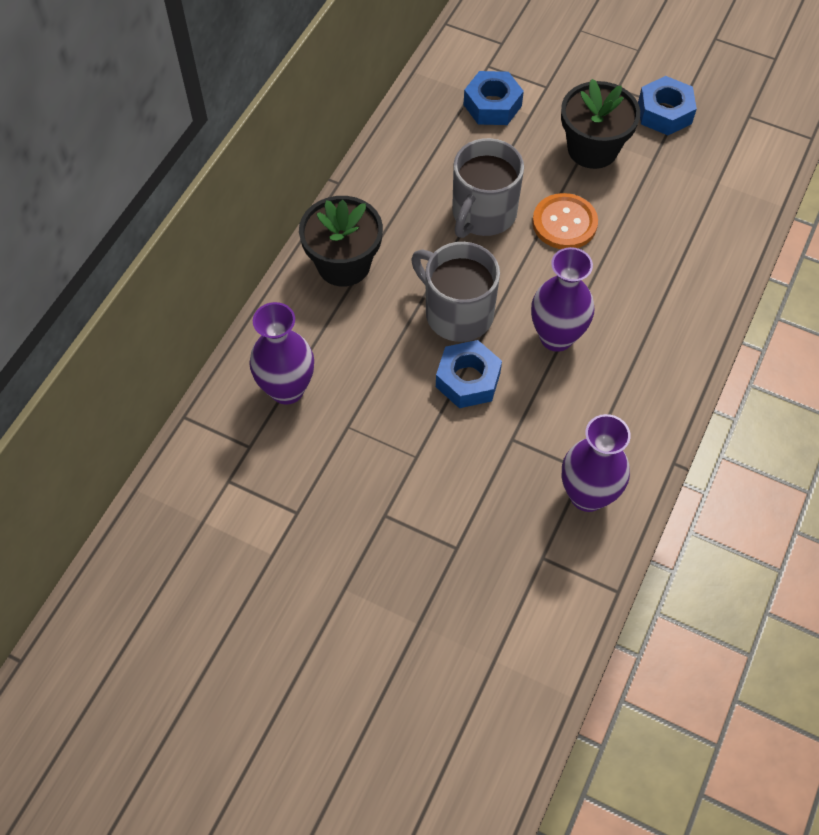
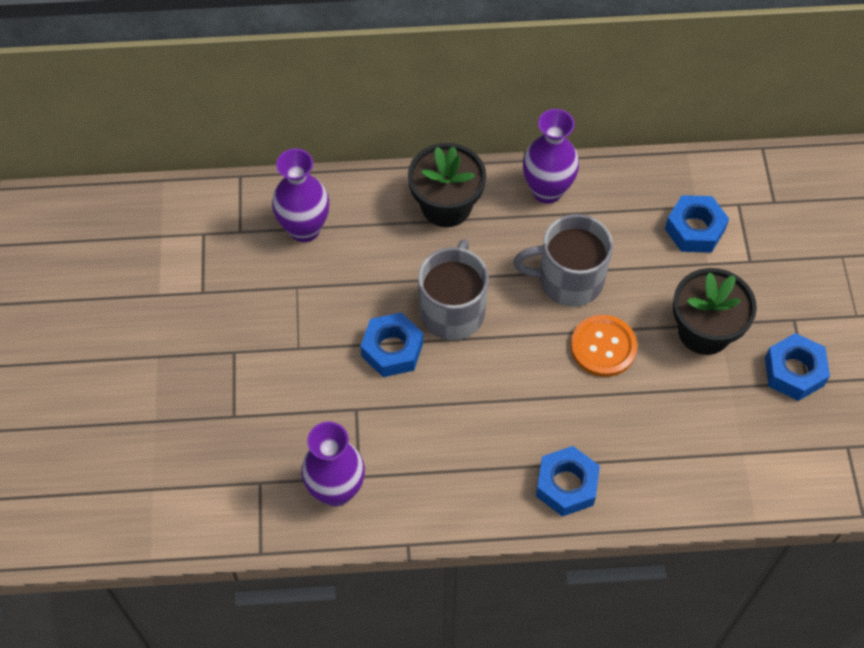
camera: 60 degrees right, 0 degrees up
purple vase [531,247,594,352] -> purple vase moved to [523,109,579,204]
none -> blue nut [536,446,600,517]

